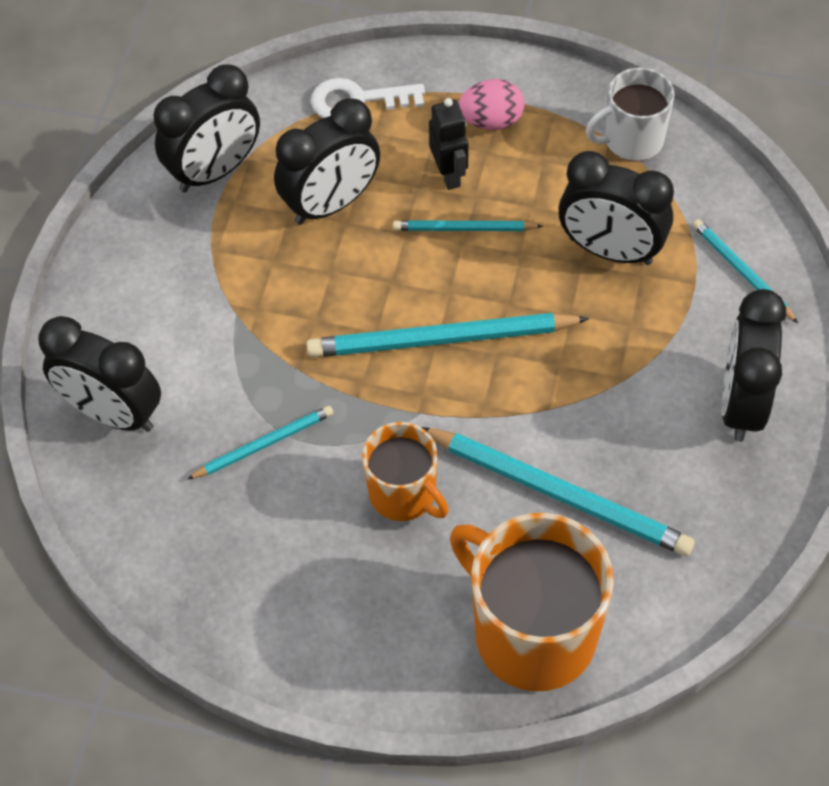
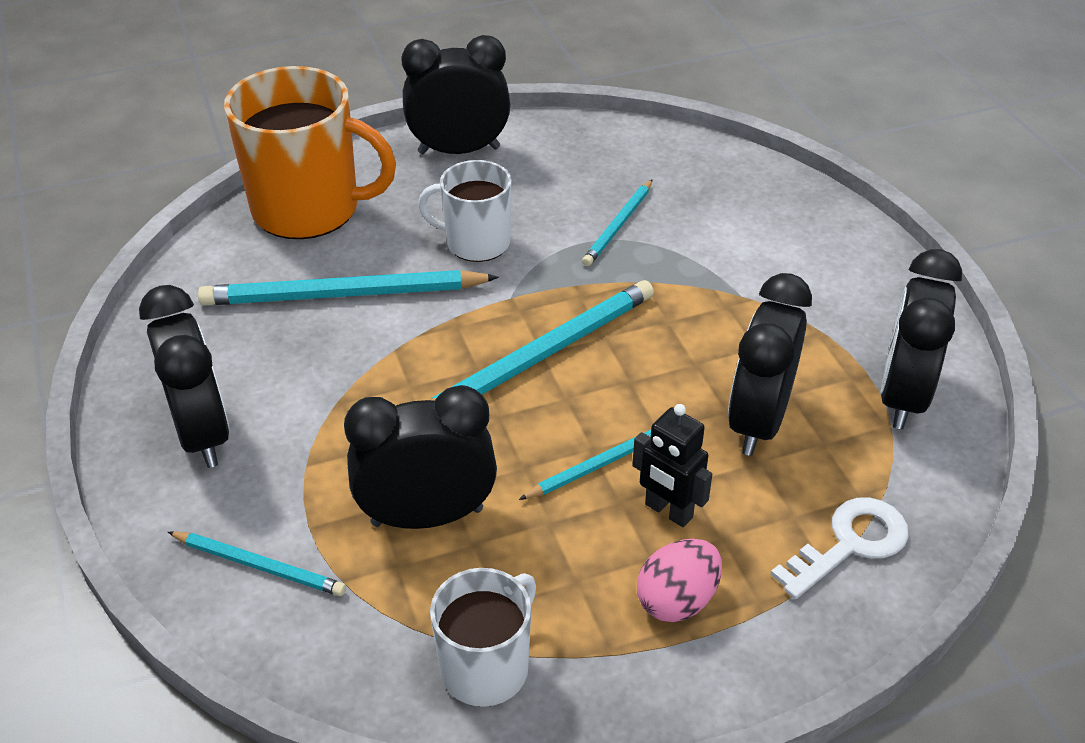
camera: 145 degrees right, 15 degrees down
black clock [38,316,161,432] -> black clock moved to [401,35,510,154]
orange mug [362,422,449,521] -> white mug [418,160,512,262]

